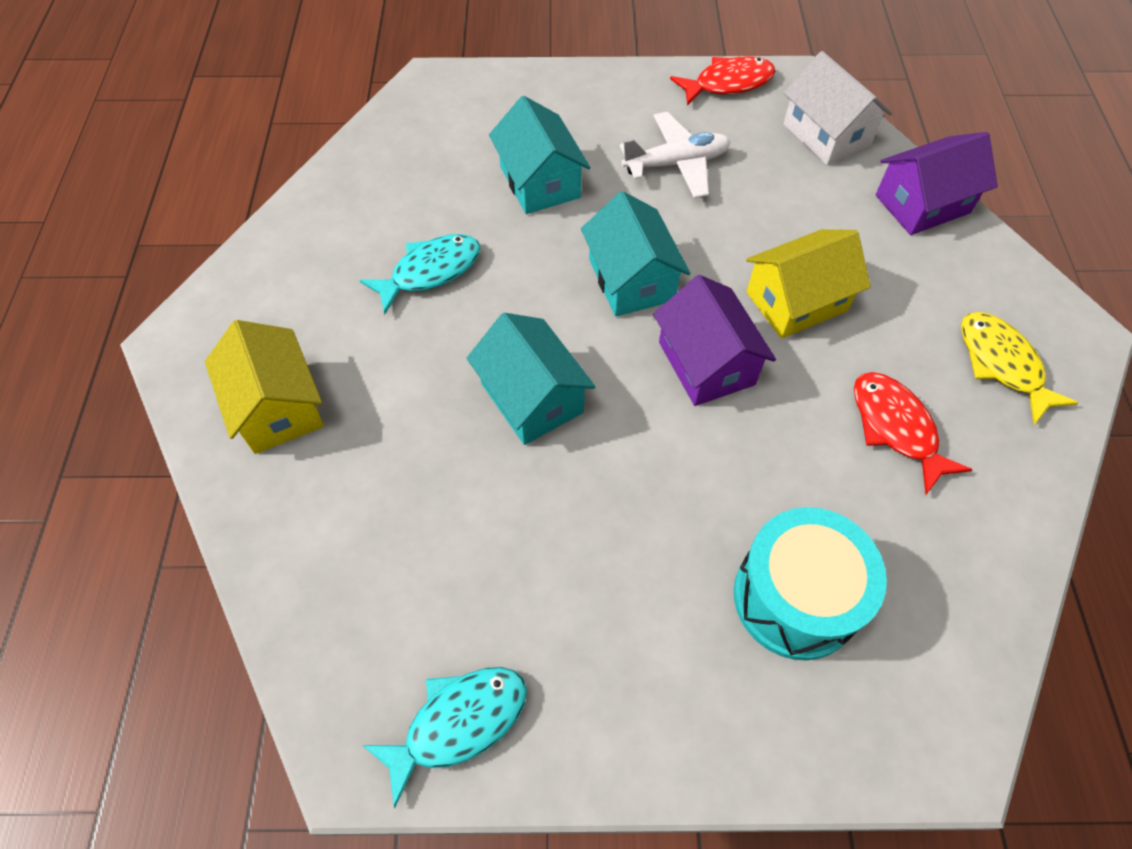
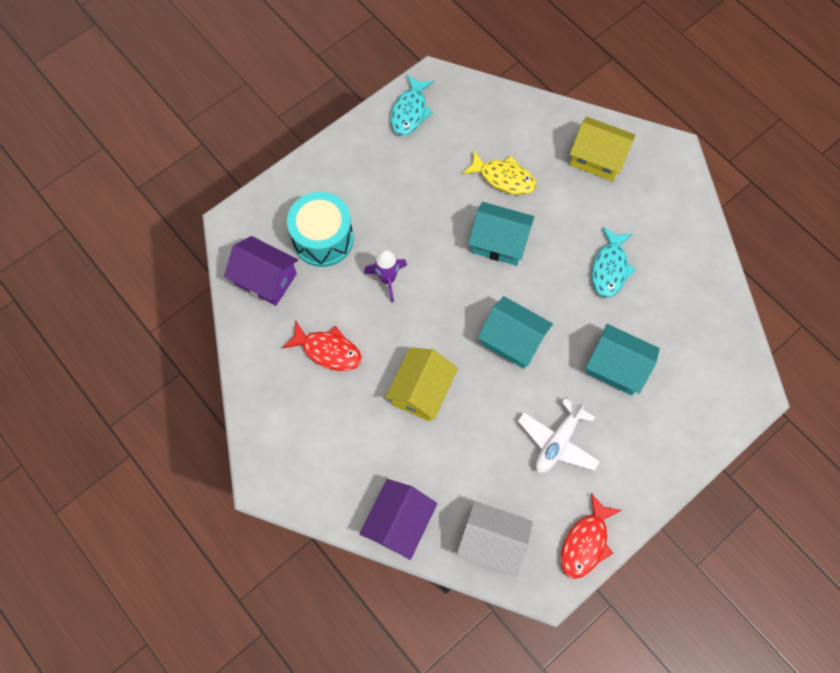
camera: 140 degrees right, 10 degrees up
purple house [653,275,776,406] -> purple house moved to [224,236,298,306]
yellow fish [961,312,1078,425] -> yellow fish moved to [462,151,537,195]
none -> purple rocket [364,249,407,302]

